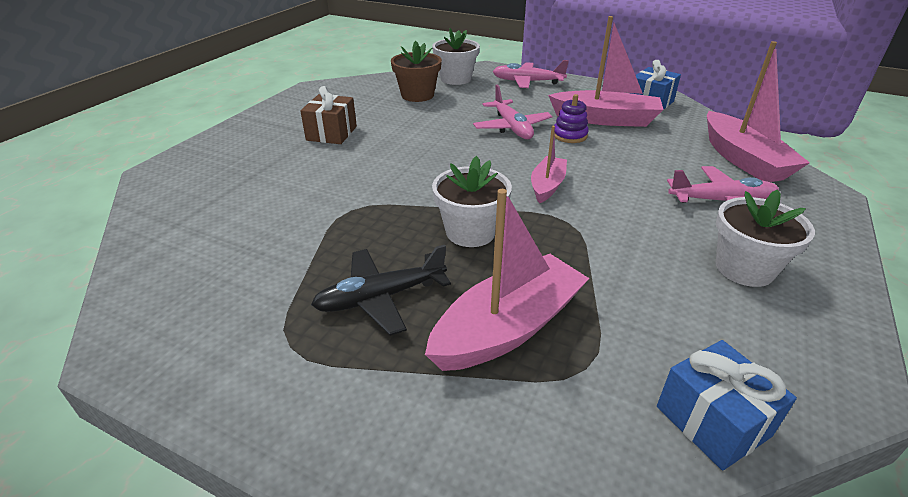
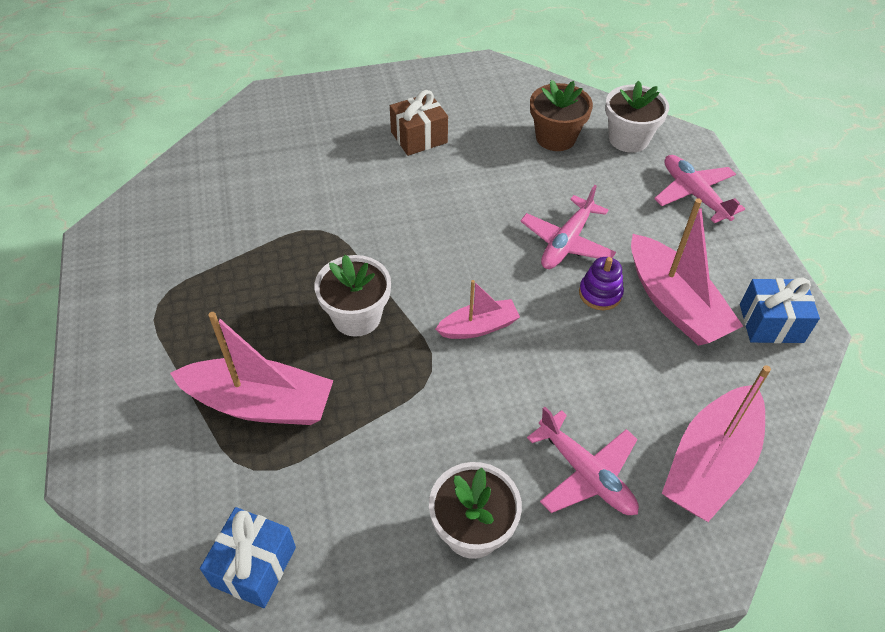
camera: 50 degrees right, 15 degrees up
black plane [311,245,451,336] -> none

